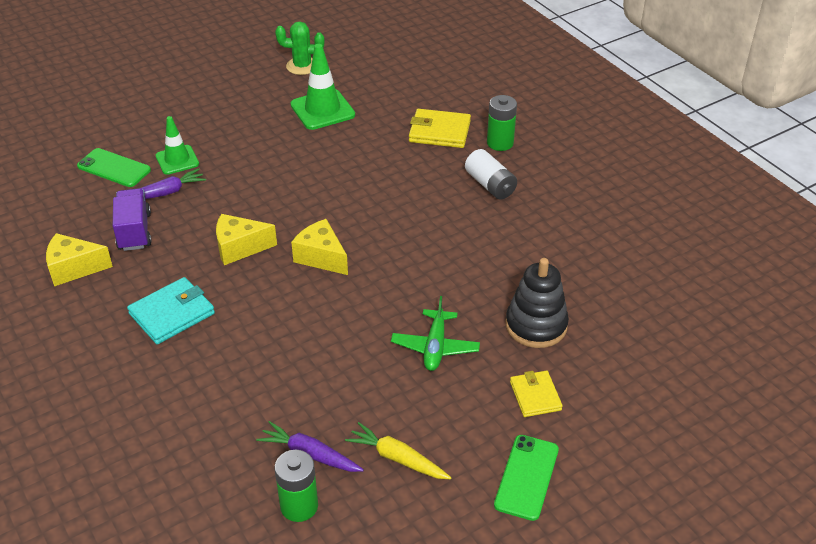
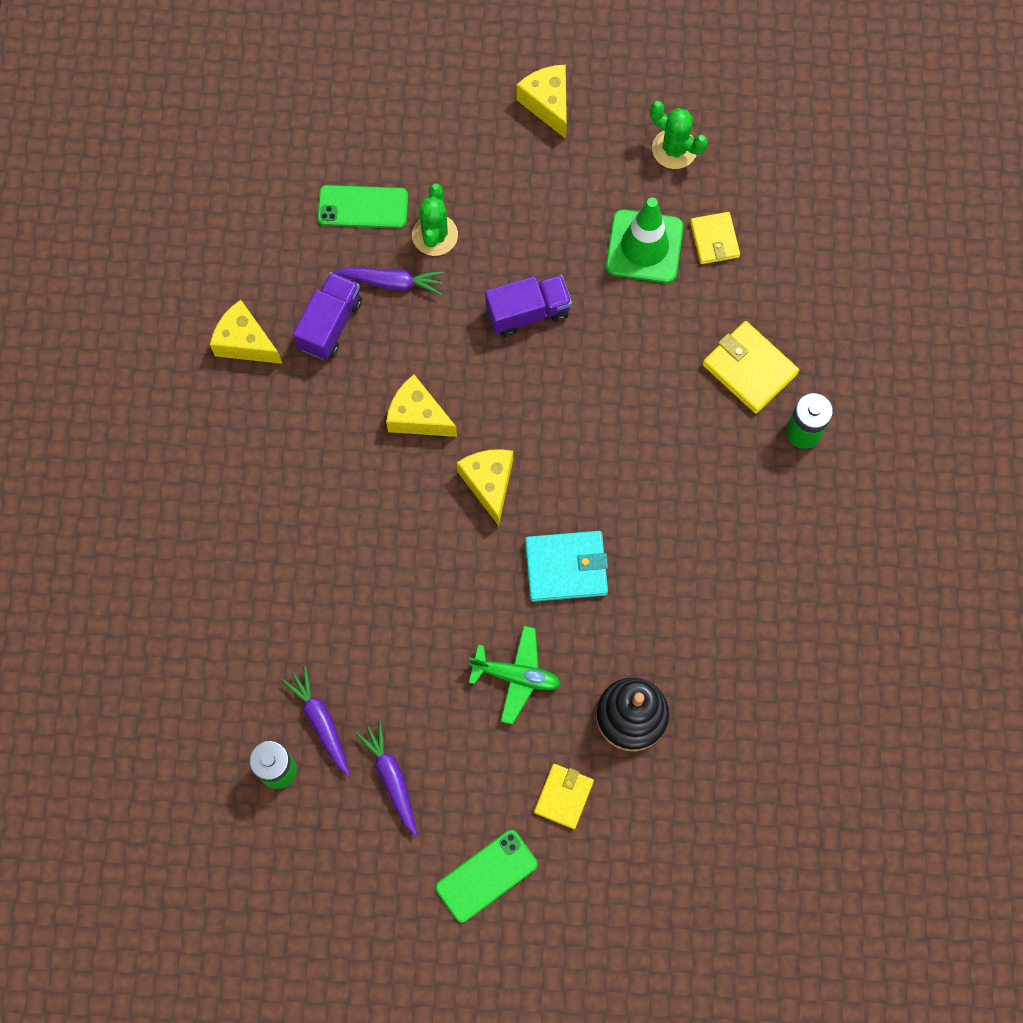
camera: 35 degrees right, 30 degrees up
green phone [77,148,151,187] -> green phone turned 60 degrees counterclockwise [317,185,408,228]
turquoise wallet [127,277,215,344] -> turquoise wallet moved to [525,531,608,602]
green traffic cone [156,116,199,175] -> green cactus [412,183,458,256]
yellow carrot [345,422,452,479] -> purple carrot [355,721,417,836]
green plane [391,296,480,371] -> green plane turned 120 degrees counterclockwise [469,625,561,725]
white battery [465,149,517,199] -> none
none -> purple truck [485,275,572,337]
none -> yellow cheese [516,65,567,139]
none -> yellow wallet [690,212,740,264]

